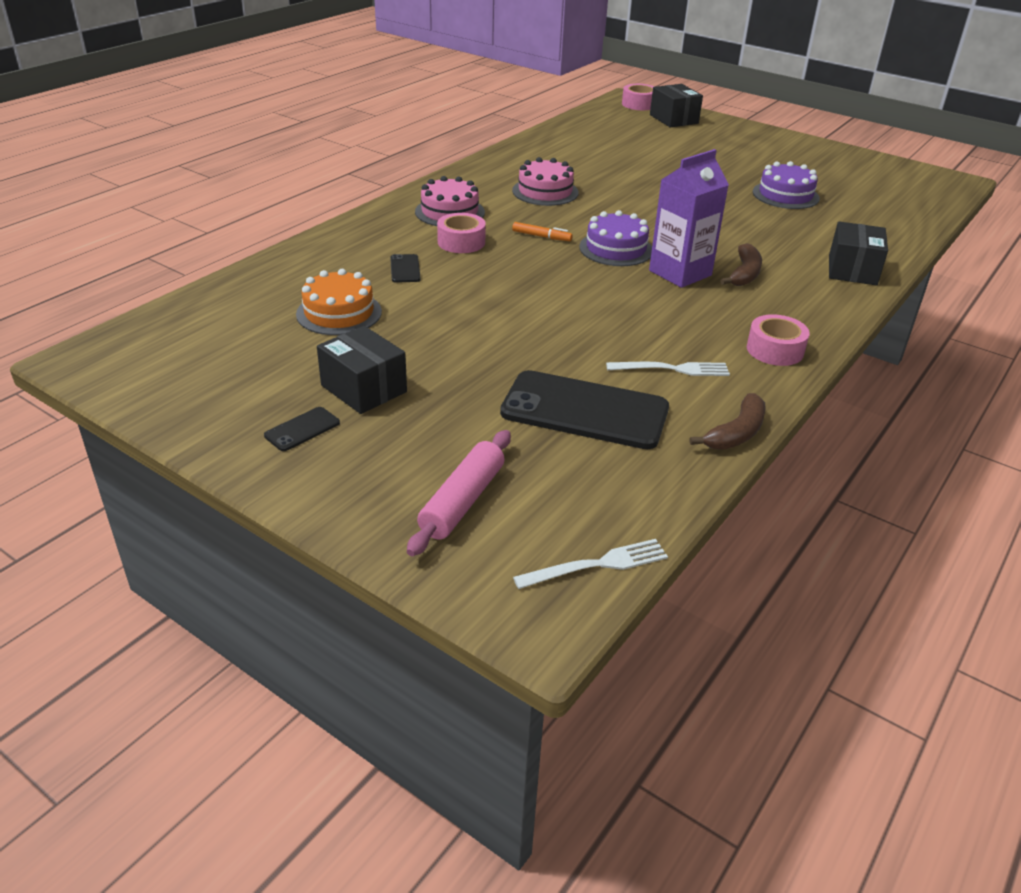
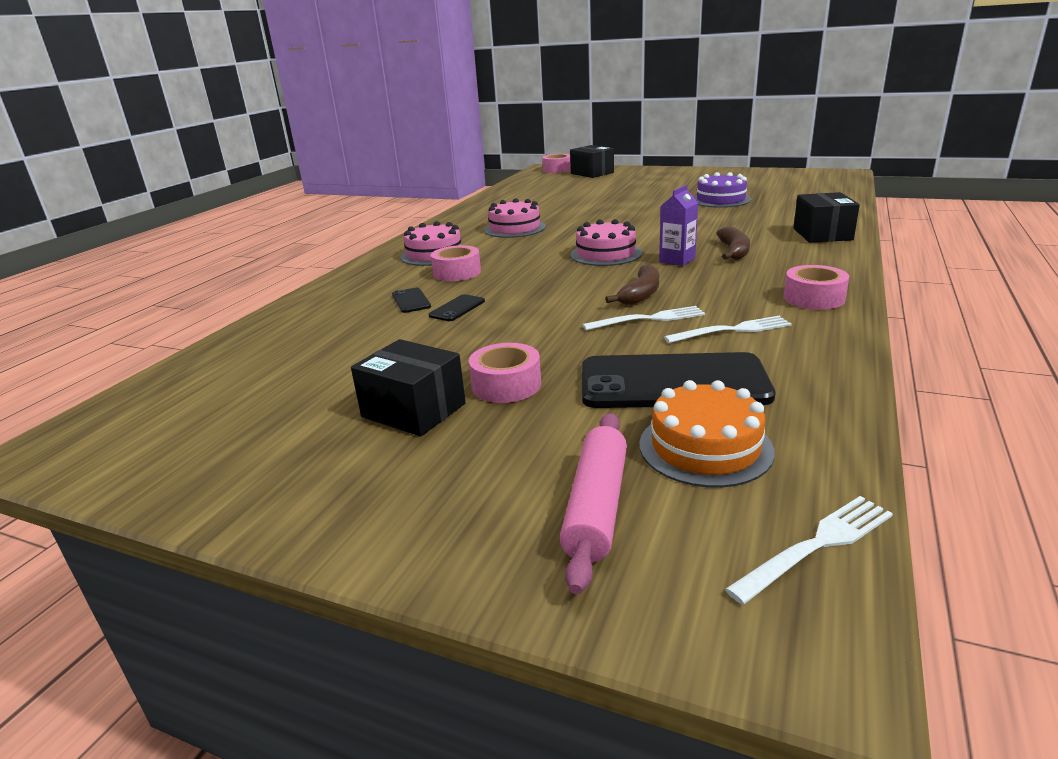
camera: 10 degrees left, 10 degrees down
black phone [264,407,340,451] -> black phone moved to [428,294,485,321]
orange cake [296,269,382,335] -> orange cake moved to [639,380,775,488]
orange marker [512,222,573,241] -> none
purple cake [579,210,652,266] -> pink cake [570,219,642,266]
purple carton [649,149,729,288] -> purple carton [659,185,698,266], size x0.61
brown banana [689,393,766,450] -> brown banana moved to [605,264,659,305]
none -> pink tape [469,343,541,403]
none -> white fork [583,306,705,330]

